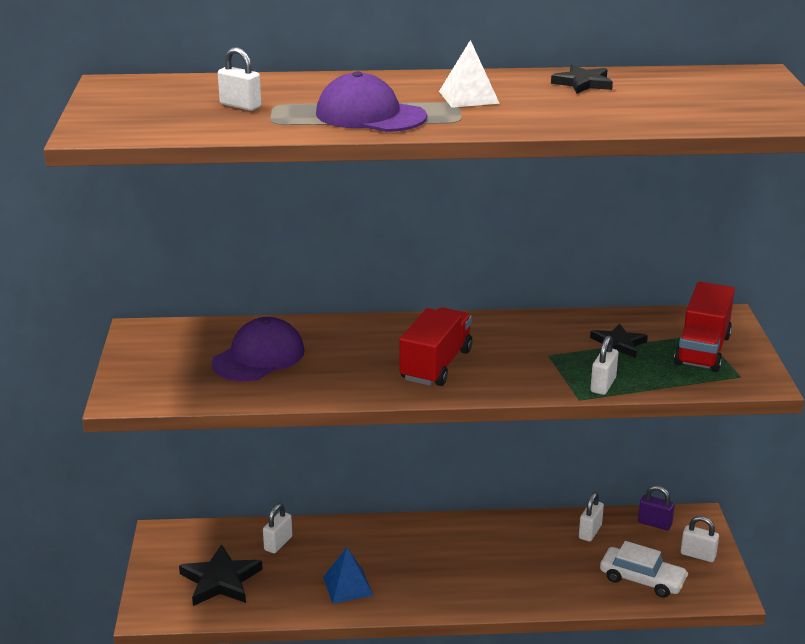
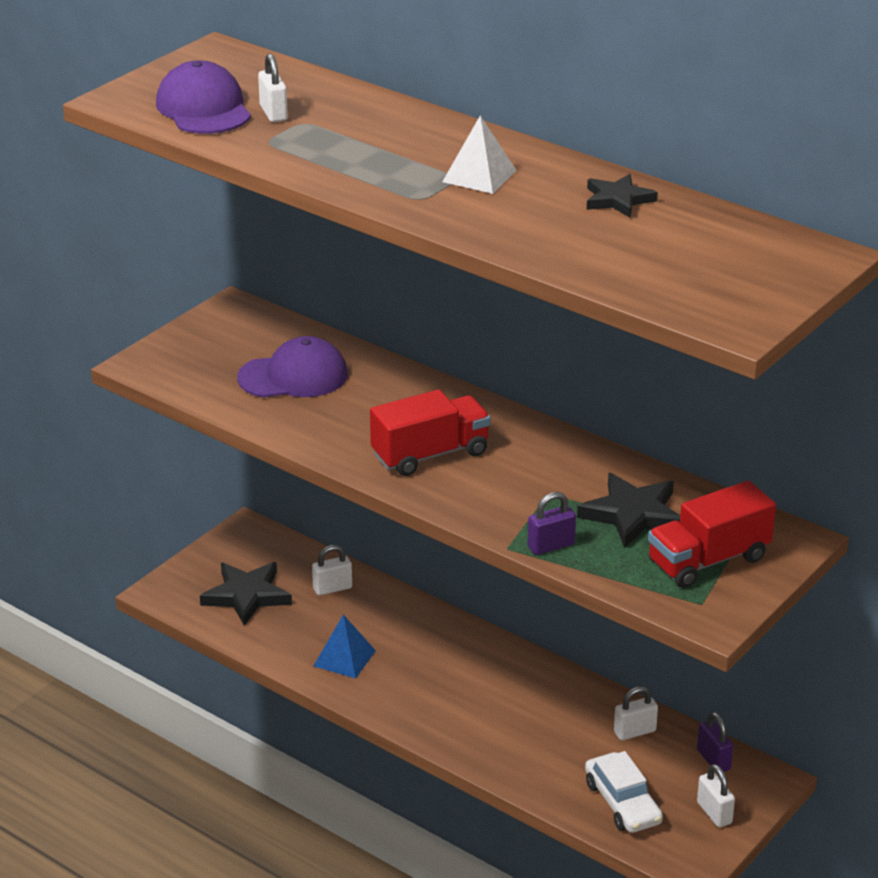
camera: 40 degrees right, 5 degrees up
purple cap [316,71,427,132] -> purple cap moved to [156,60,251,134]
black star [590,323,648,358] -> black star [577,473,680,548], size x1.56
white padlock [590,336,618,395] -> purple padlock [527,492,576,555]

